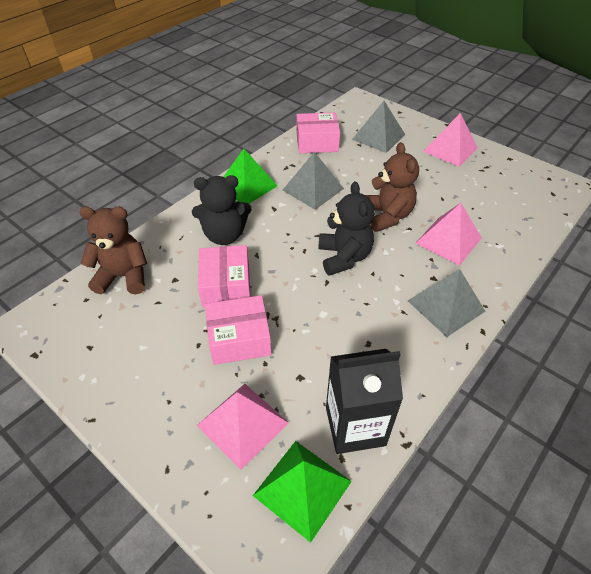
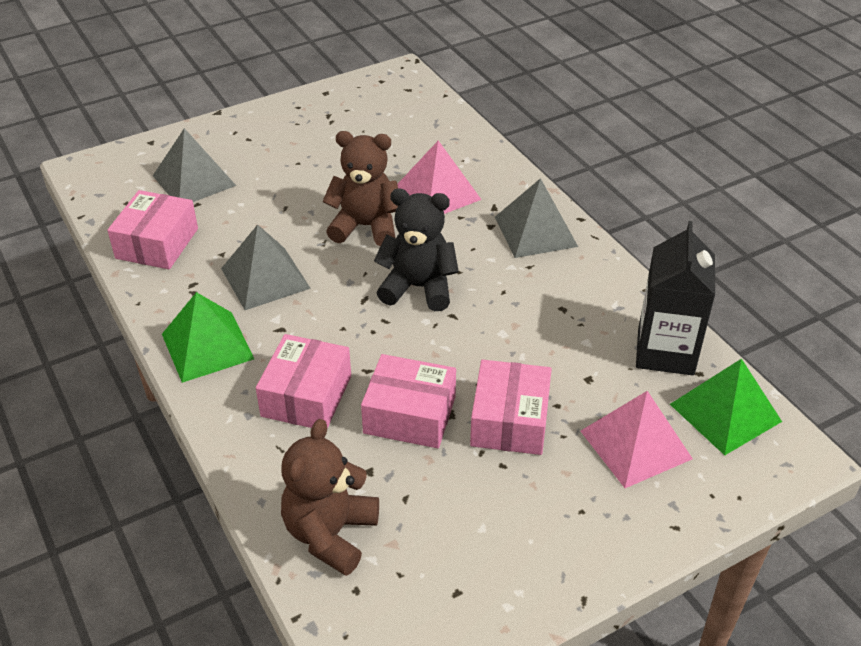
camera: 70 degrees left, 5 degrees down
black teddy bear [192,175,251,245] -> pink box [256,334,351,428]
pink pyramid [423,113,478,167] -> none

